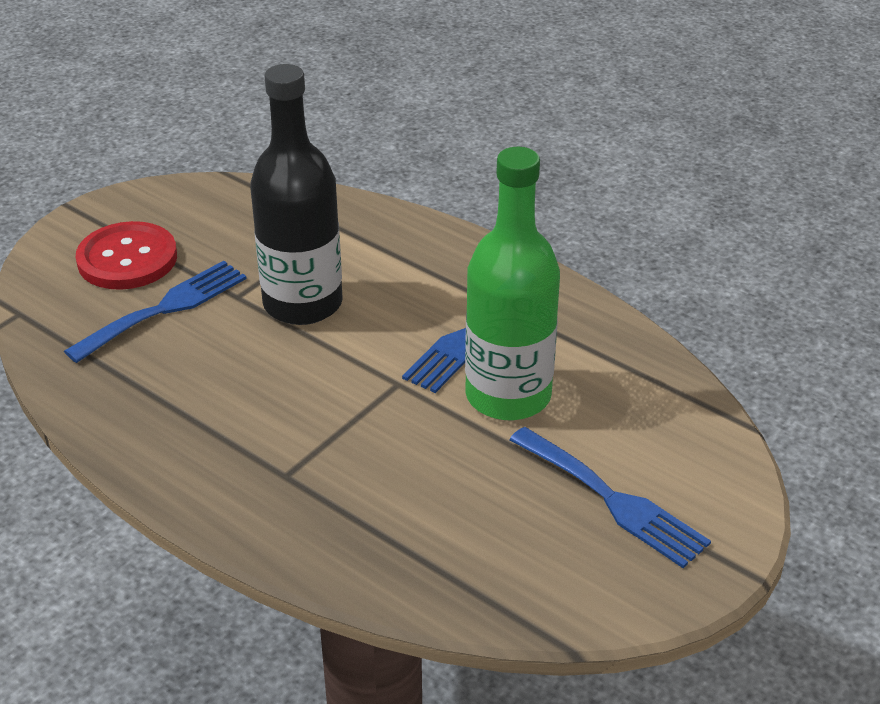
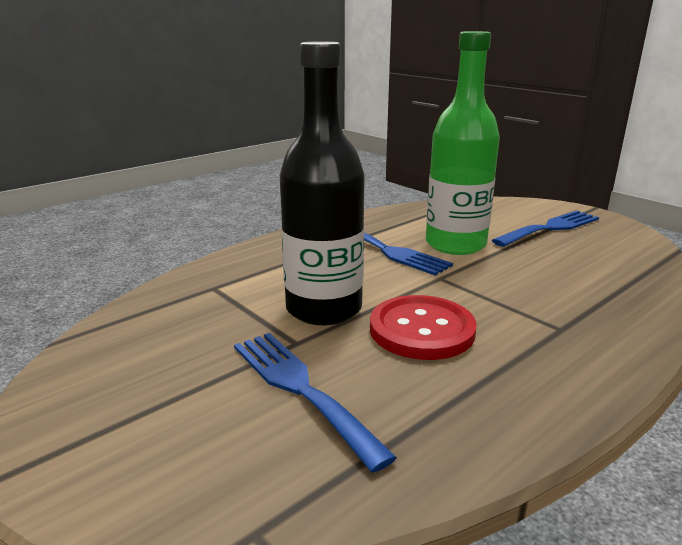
camera: 80 degrees left, 15 degrees down
red button [76,221,177,290] -> red button moved to [370,295,477,360]

